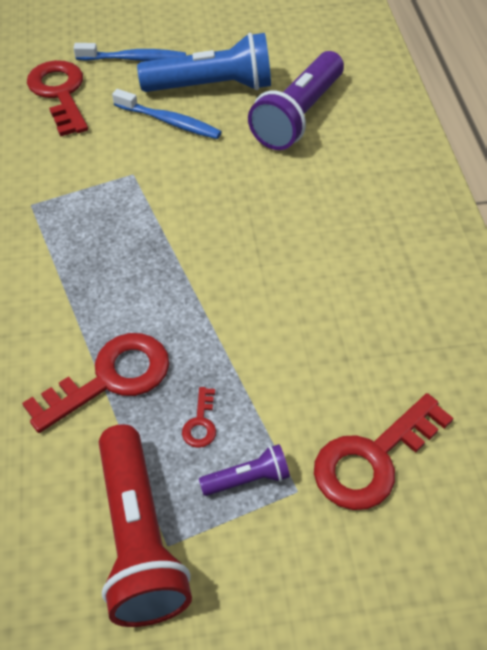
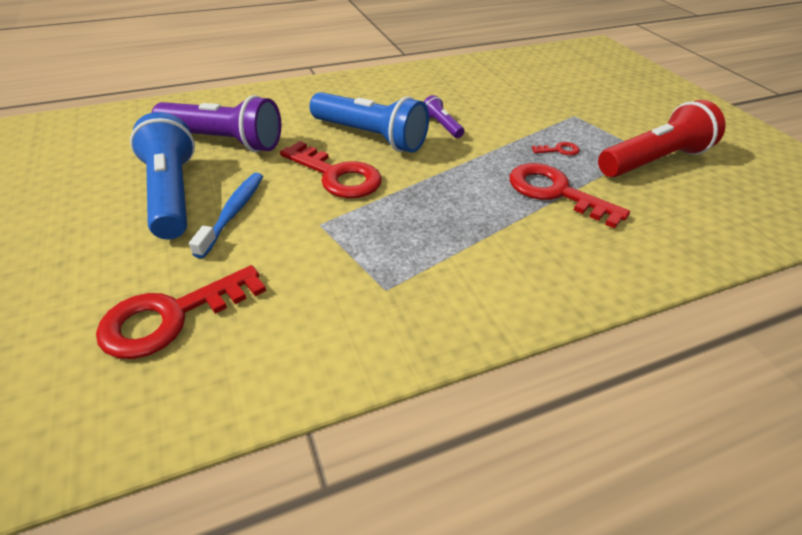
camera: 105 degrees left, 10 degrees down
blue toothbrush [73,43,186,61] -> none
purple flashlight [199,444,290,496] -> purple flashlight moved to [423,95,464,138]
red key [314,393,453,510] -> red key moved to [280,141,382,198]
none -> blue flashlight [310,92,429,153]

